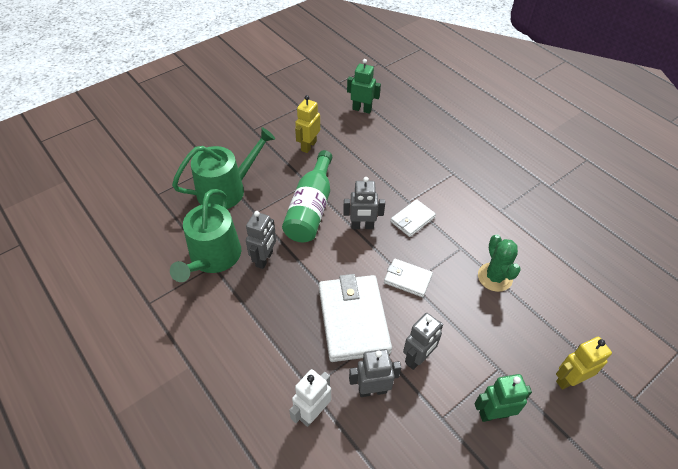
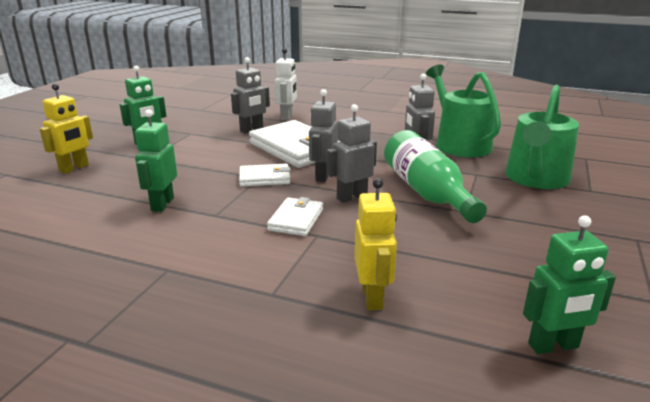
camera: 150 degrees right, 25 degrees down
yellow robot [295,95,320,153] -> yellow robot moved to [355,178,397,310]
grey robot [403,313,443,370] -> grey robot moved to [309,89,338,182]
green cactus [478,234,521,292] -> green robot [135,109,177,212]

